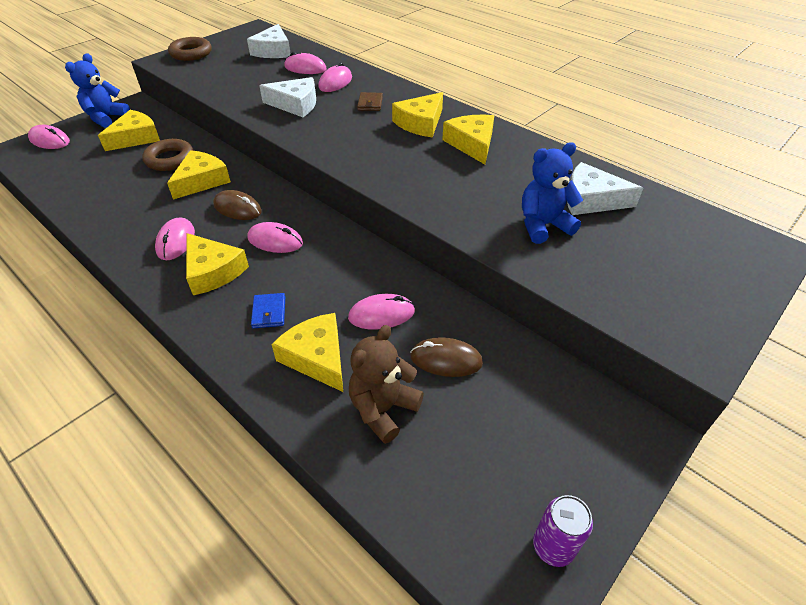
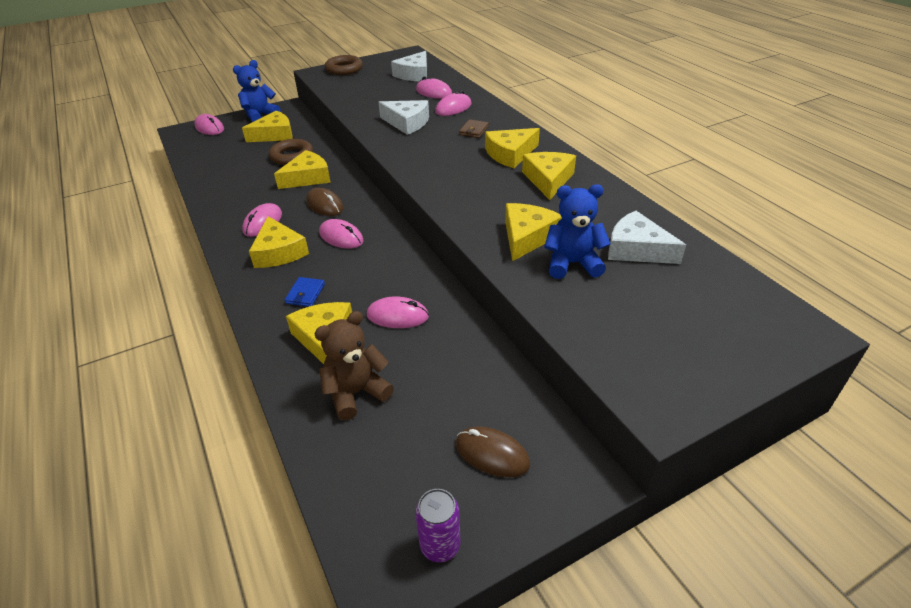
camera: 20 degrees right, 5 degrees down
brown mouse [410,337,483,377] -> brown mouse moved to [456,426,530,477]
none -> yellow cheese [505,203,562,261]

